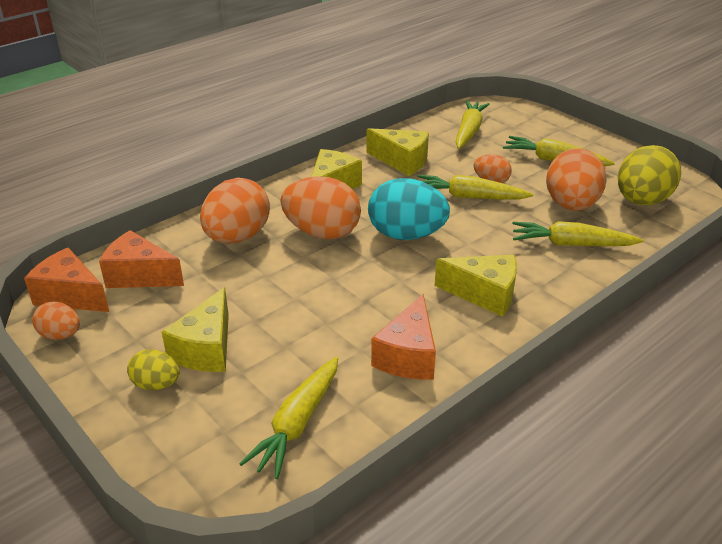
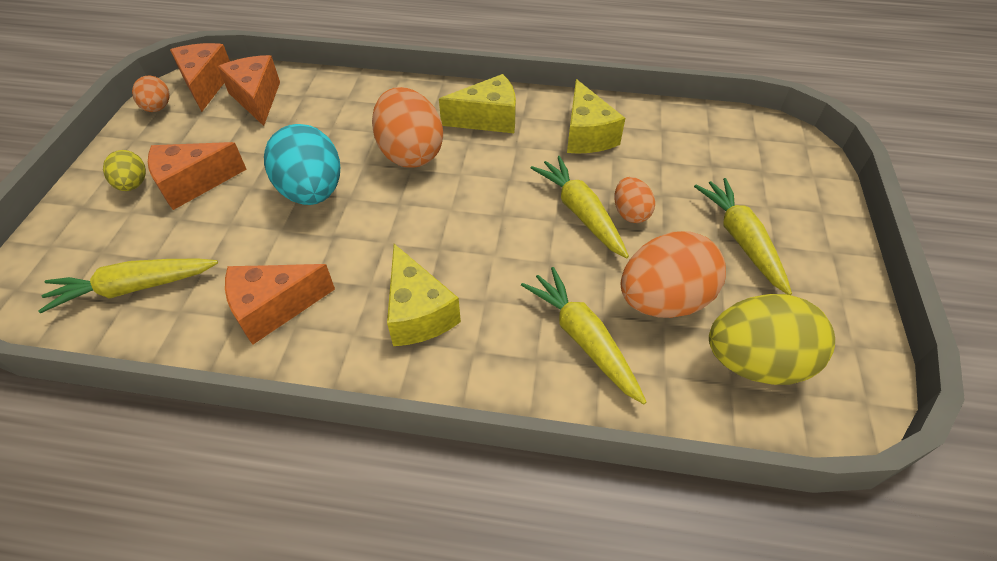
camera: 50 degrees right, 15 degrees up
yellow cheese [162,287,229,372] -> orange cheese [148,142,247,210]
orange egg [200,178,270,243] -> none
turquoise egg [368,178,450,240] -> turquoise egg moved to [264,124,340,205]
yellow carrot [456,100,490,149] -> none

